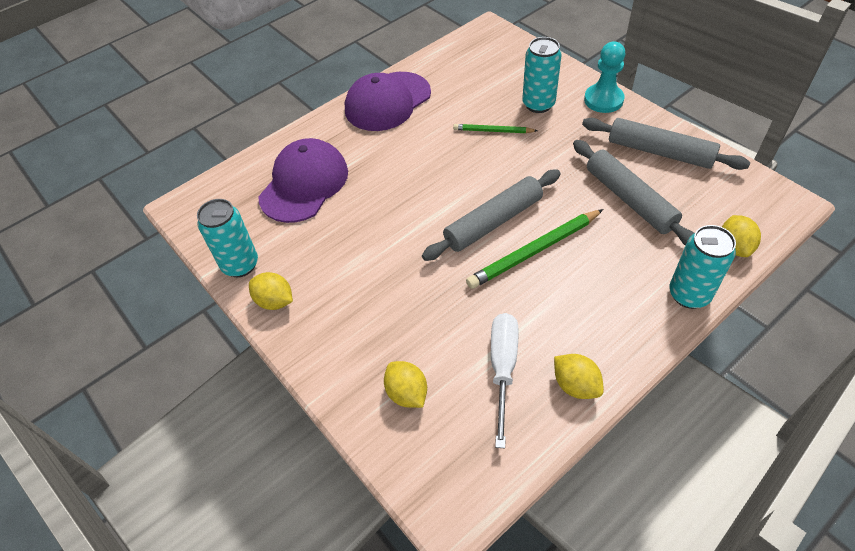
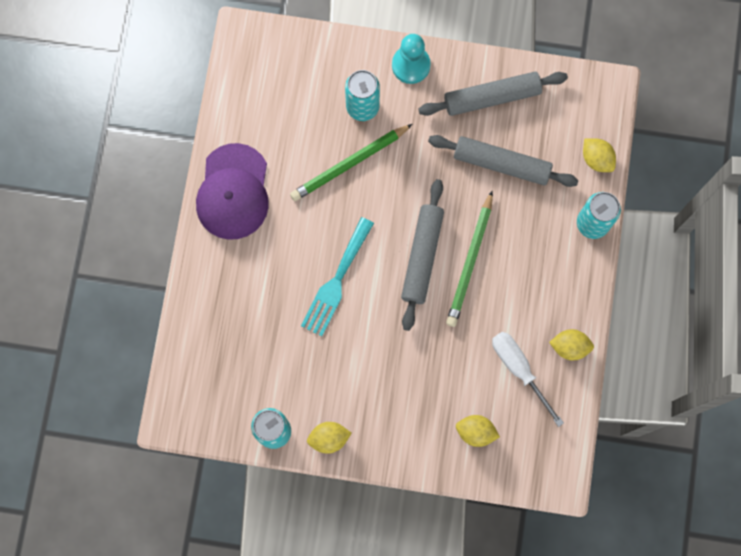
camera: 45 degrees left, 25 degrees up
purple cap [258,138,348,223] -> none
green pencil [453,124,538,133] -> green pencil [290,124,413,201], size x1.71
none -> turquoise fork [301,217,374,336]

